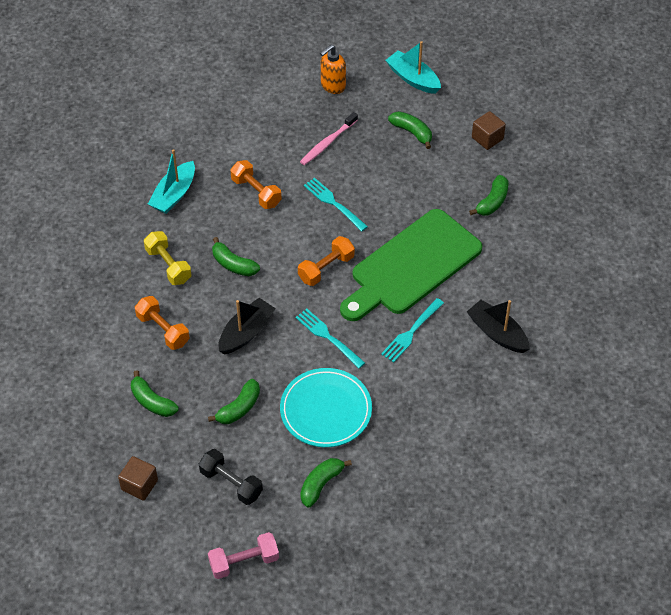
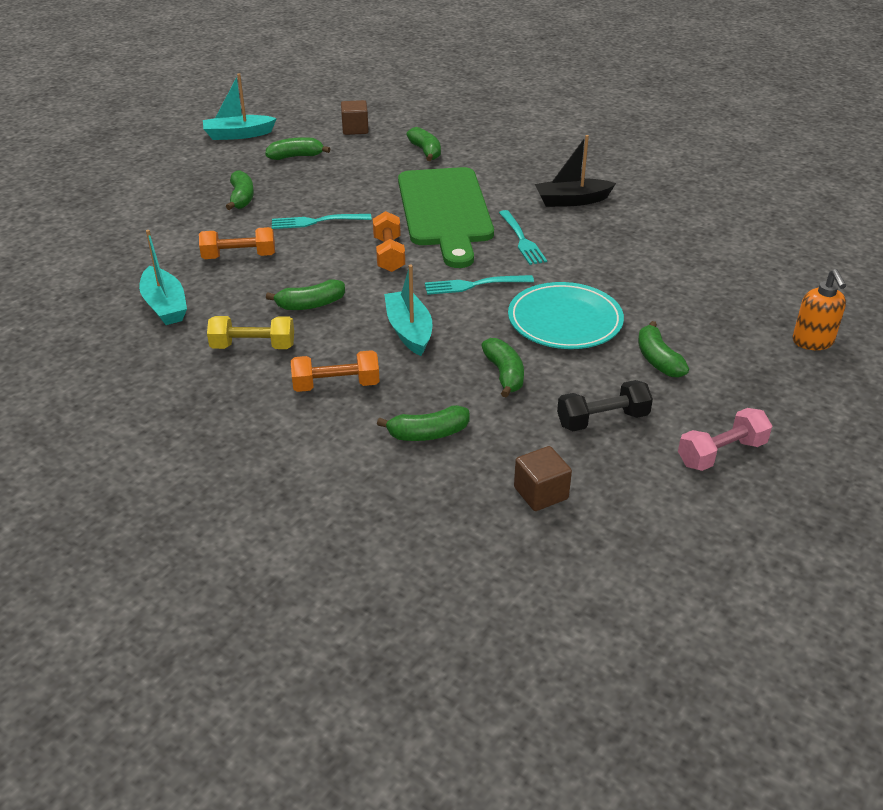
camera: 55 degrees left, 15 degrees down
pink dumbbell [208,532,279,579] -> pink dumbbell turned 45 degrees clockwise [678,408,772,471]
black boat [219,298,275,354] -> turquoise boat [384,265,432,356]
pink toothbrush [300,112,358,165] -> green banana [226,170,254,210]
orange soap dispenser [320,45,346,94] -> orange soap dispenser moved to [793,269,846,350]

